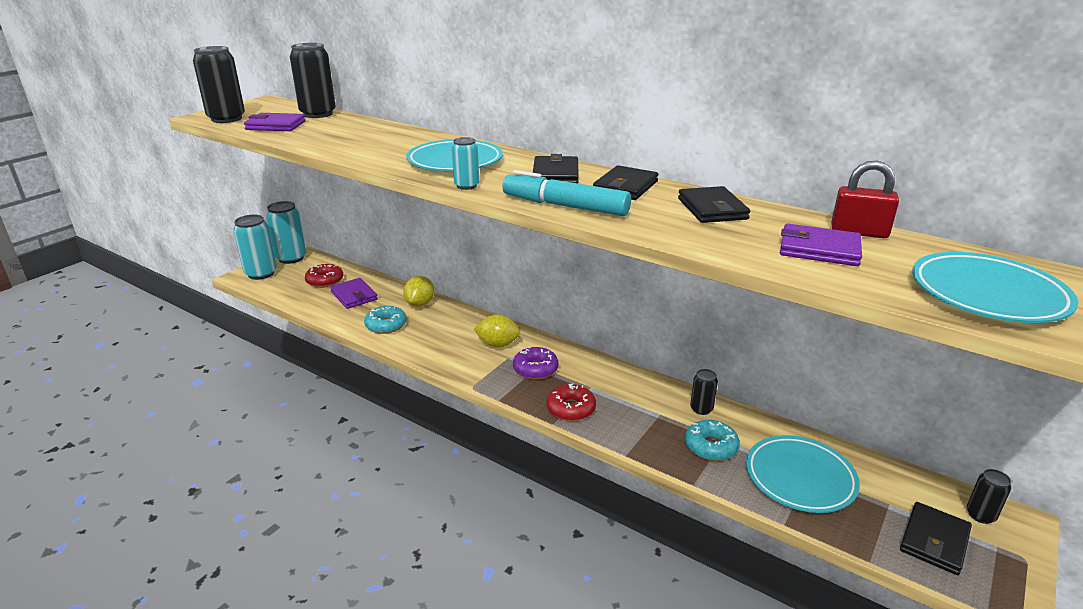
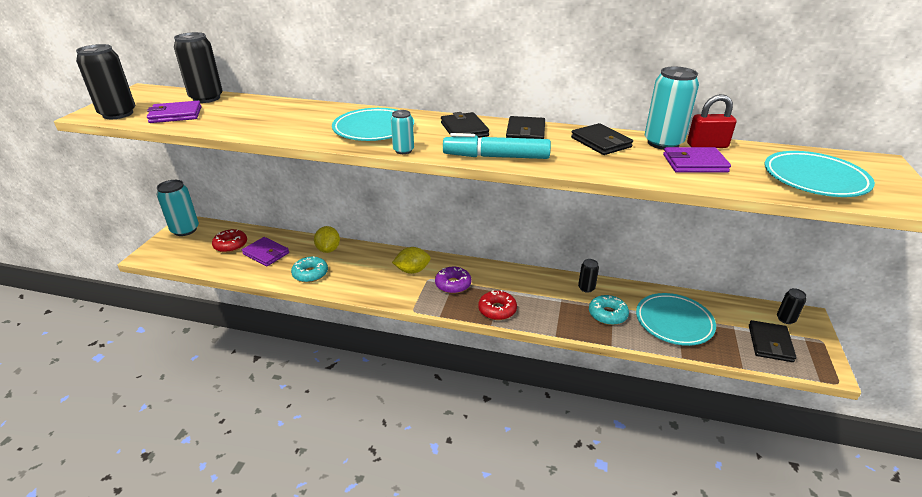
camera: 20 degrees left, 5 degrees up
turquoise can [233,215,277,280] -> turquoise can moved to [645,66,699,150]

